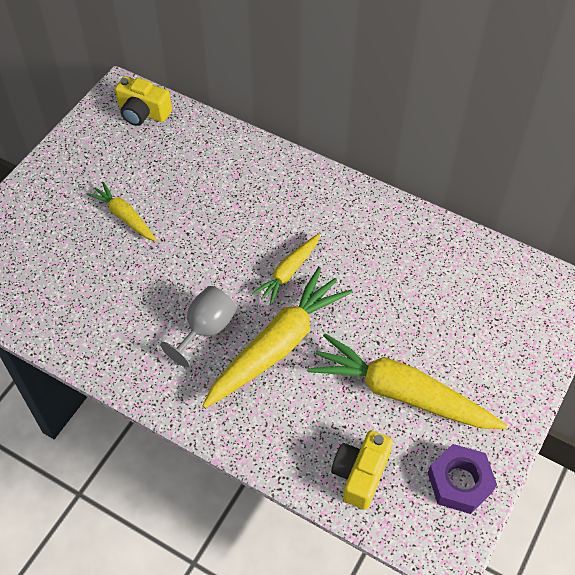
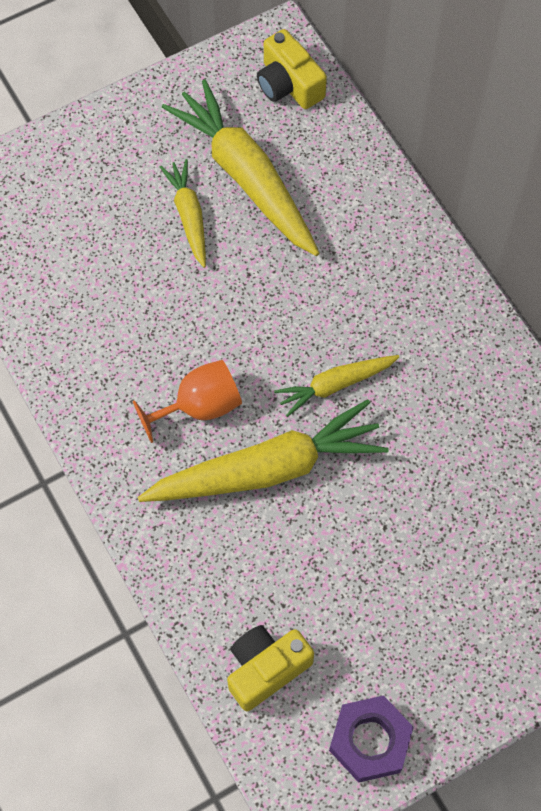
camera: 30 degrees right, 10 degrees up
grey goblet [160,286,237,368] -> orange goblet [133,360,242,443]
yellow carrot [307,333,507,429] -> yellow carrot moved to [162,80,319,256]

